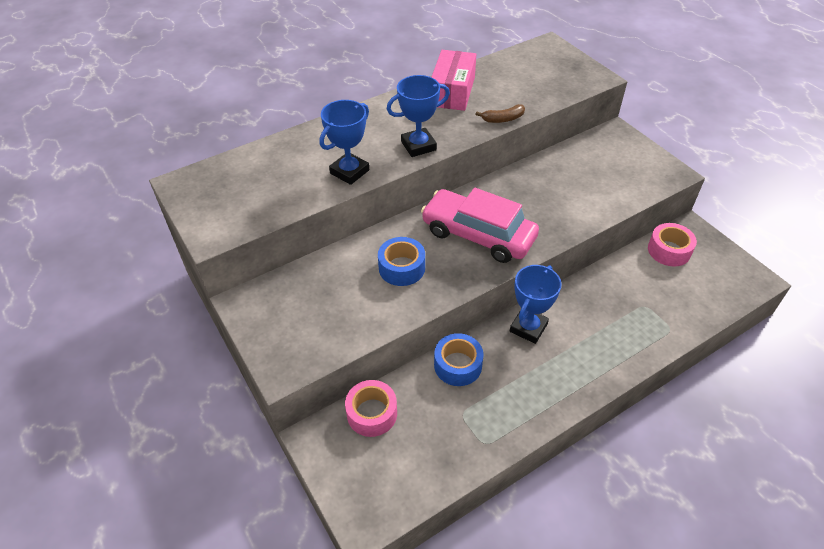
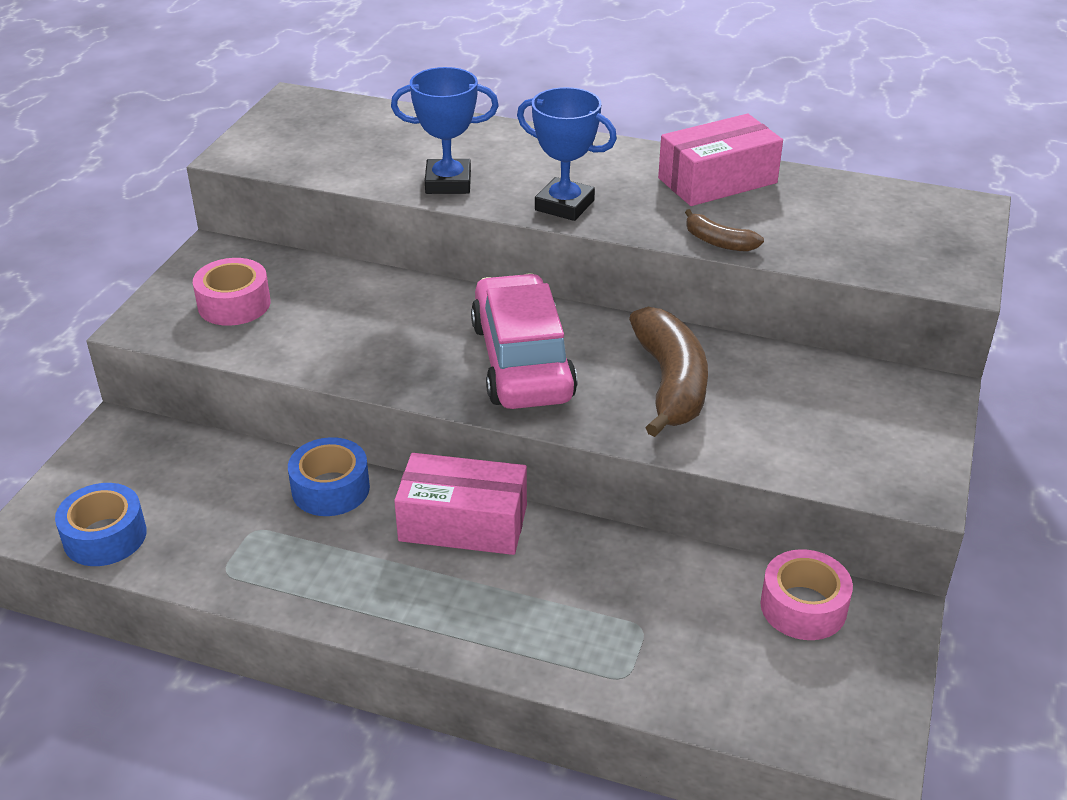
camera: 50 degrees right, 10 degrees down
pink tape [345,380,397,437] -> pink tape moved to [193,258,271,326]
blue tape [378,237,425,286] -> blue tape moved to [55,483,147,566]
blue trophy [510,265,562,344] -> pink box [394,453,527,555]
none -> brown banana [629,307,708,437]

